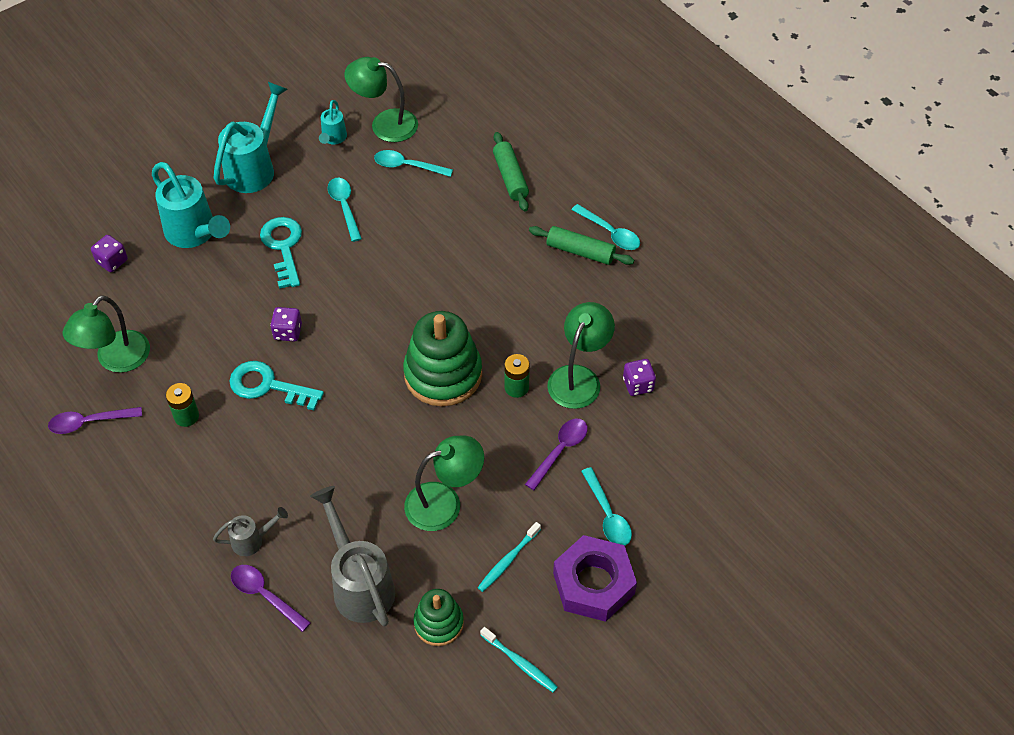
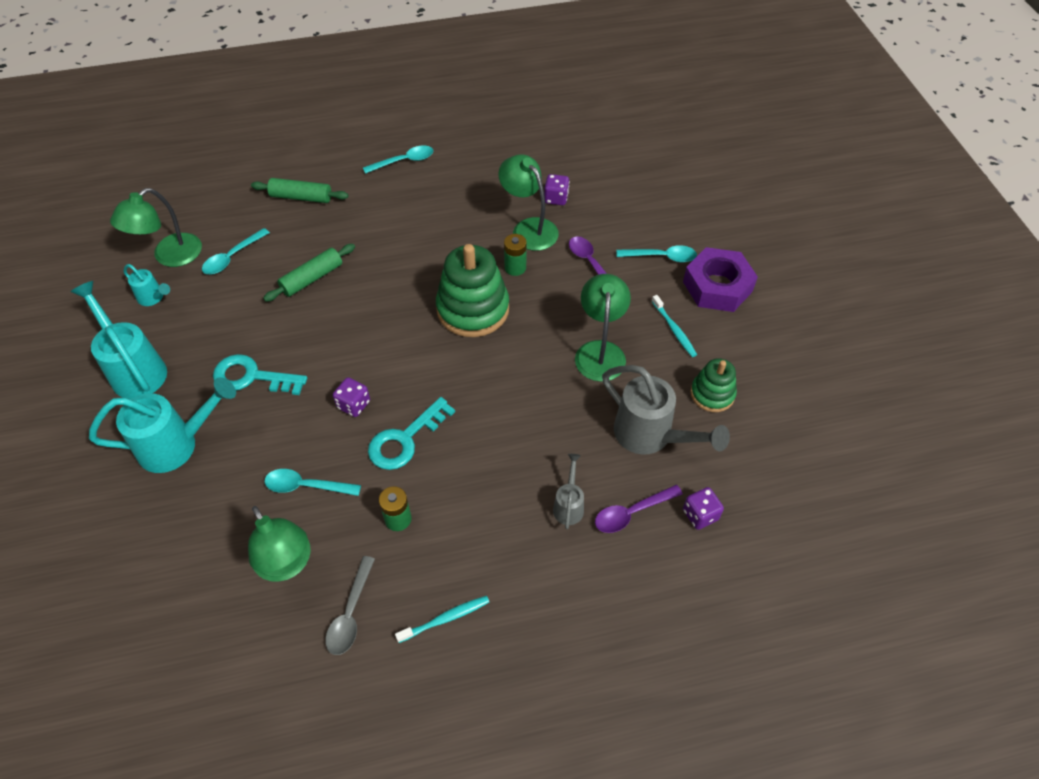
camera: 65 degrees left, 0 degrees up
purple spoon [48,407,142,434] -> grey spoon [325,556,375,655]
purple dice [91,235,128,272] -> purple dice moved to [683,487,724,530]
grey watering can [310,486,395,627] -> grey watering can turned 135 degrees counterclockwise [602,365,730,455]
turquoise spoon [327,178,362,242] -> turquoise spoon moved to [264,469,361,496]
turquoise toothbrush [480,627,558,693] -> turquoise toothbrush moved to [395,596,489,643]
green rolling pin [529,226,634,265] -> green rolling pin moved to [263,244,355,302]

